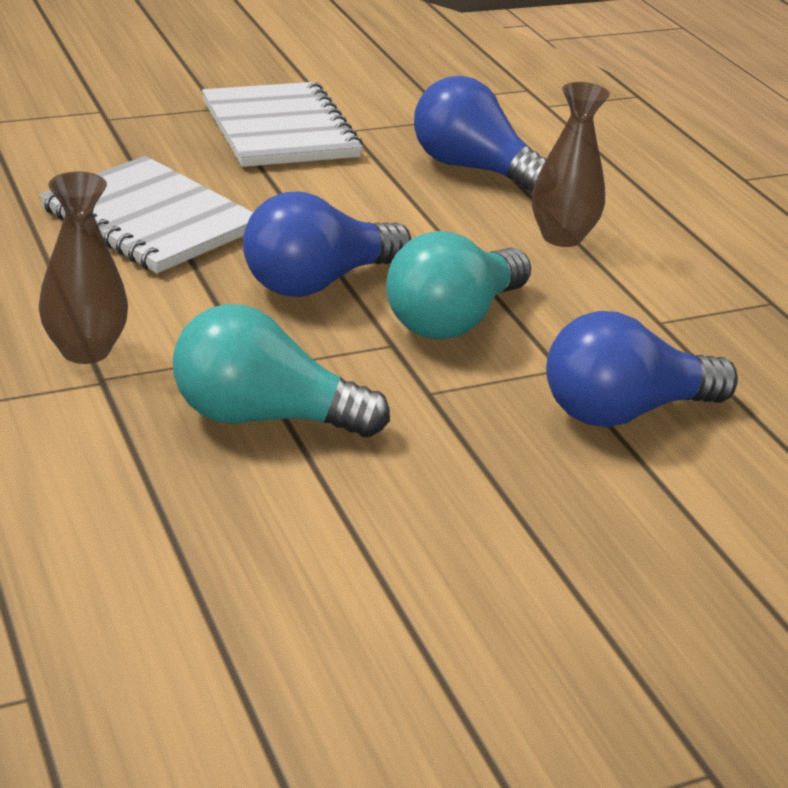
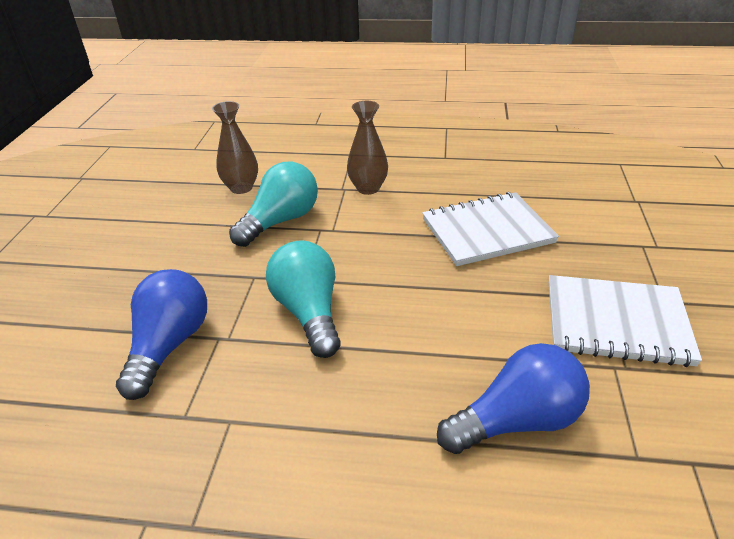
camera: 125 degrees right, 5 degrees up
blue light bulb [243,191,411,297] -> none
brown vase [532,82,610,247] -> brown vase moved to [212,101,258,194]

